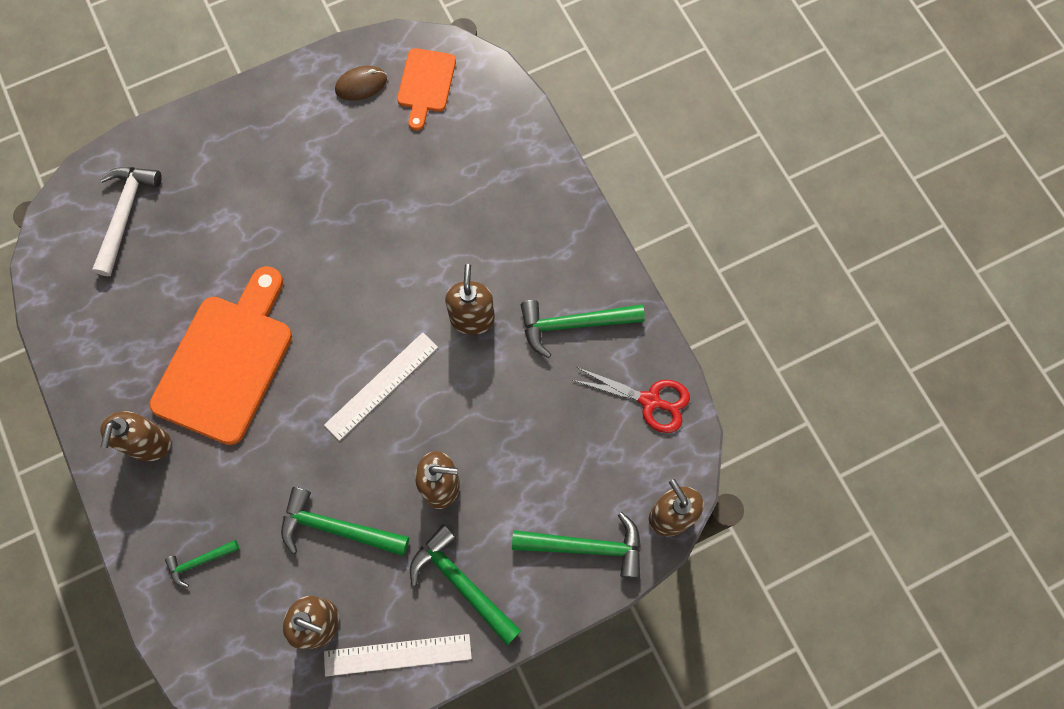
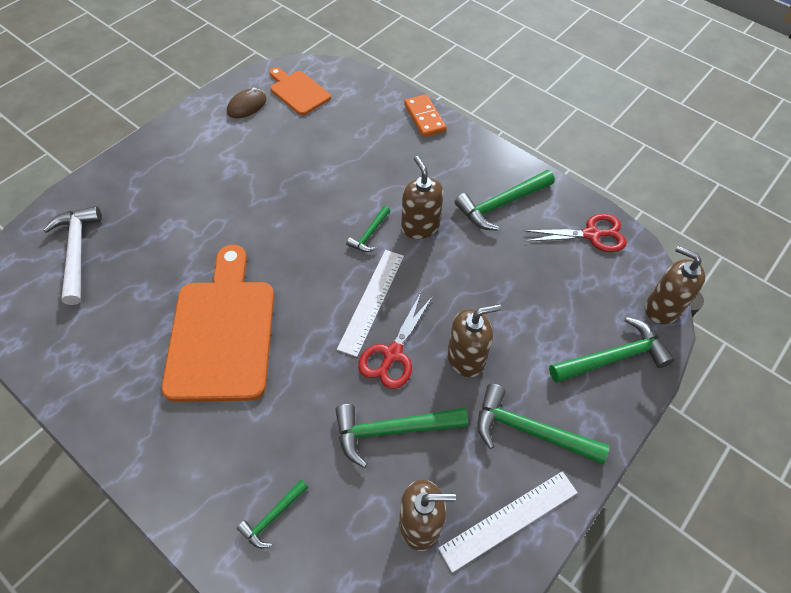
camera: 25 degrees left, 15 degrees down
brown soap dispenser [100,411,171,462] -> none
orange cutting board [397,48,456,131] -> orange cutting board turned 150 degrees clockwise [269,67,331,115]
none -> green hammer [346,206,390,252]
none -> red scissors [358,293,433,389]
none -> orange domino [404,94,446,137]

